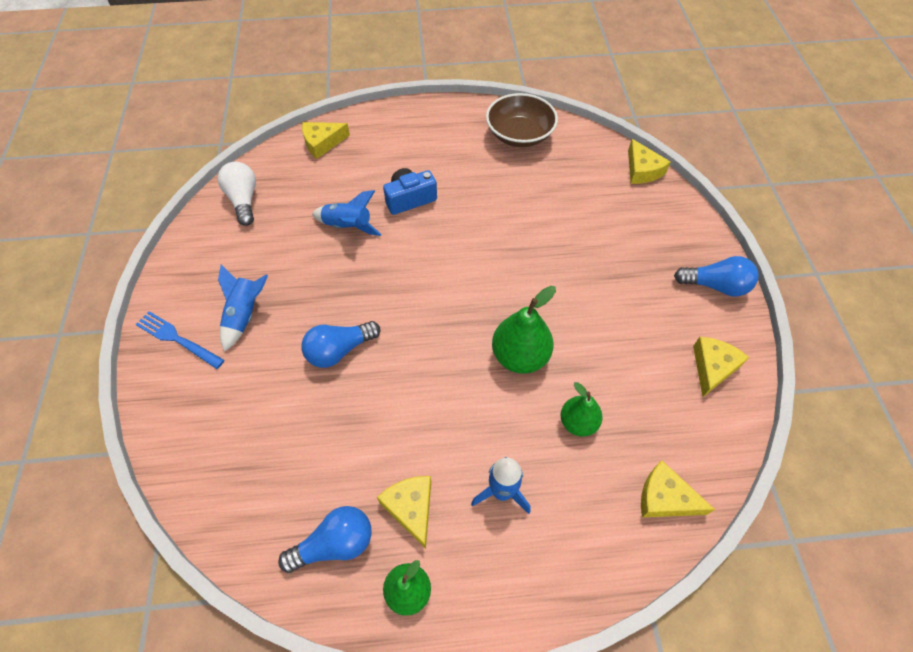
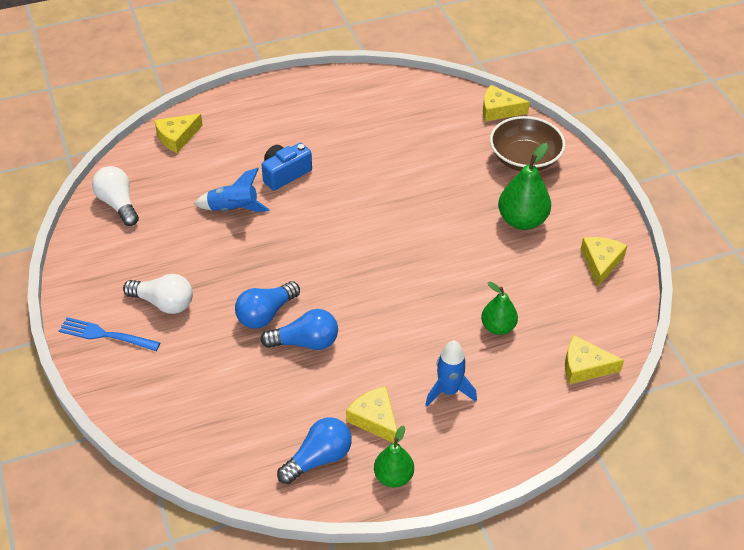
camera: 15 degrees left, 10 degrees down
blue rocket [218,265,268,351] -> white light bulb [123,274,193,314]
brown bowl [486,93,558,147] -> brown bowl moved to [490,116,565,171]
green pear [492,286,556,374] -> green pear moved to [498,143,551,230]
yellow cheese [628,139,671,184] -> yellow cheese turned 135 degrees clockwise [483,85,530,121]
blue light bulb [674,256,758,296] -> blue light bulb moved to [260,309,338,350]

